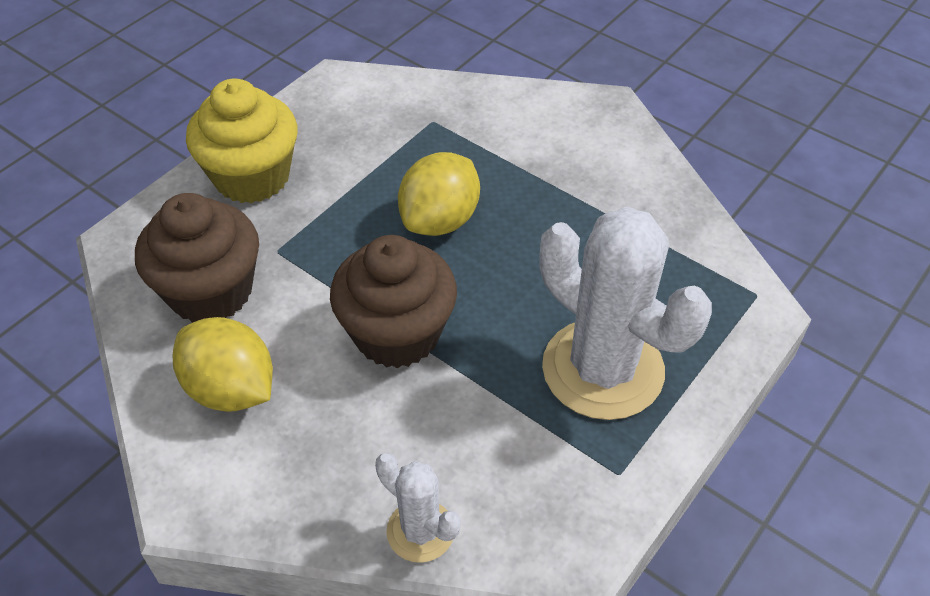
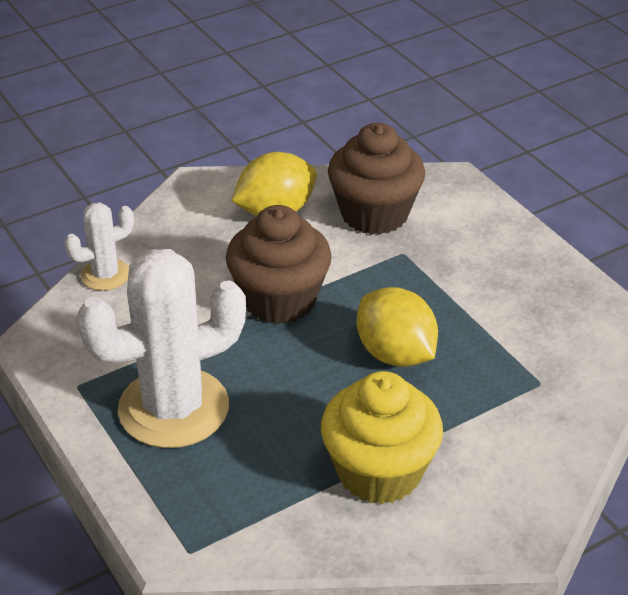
camera: 110 degrees right, 10 degrees down
yellow cupcake [186,78,297,203] -> yellow cupcake moved to [321,371,443,504]

